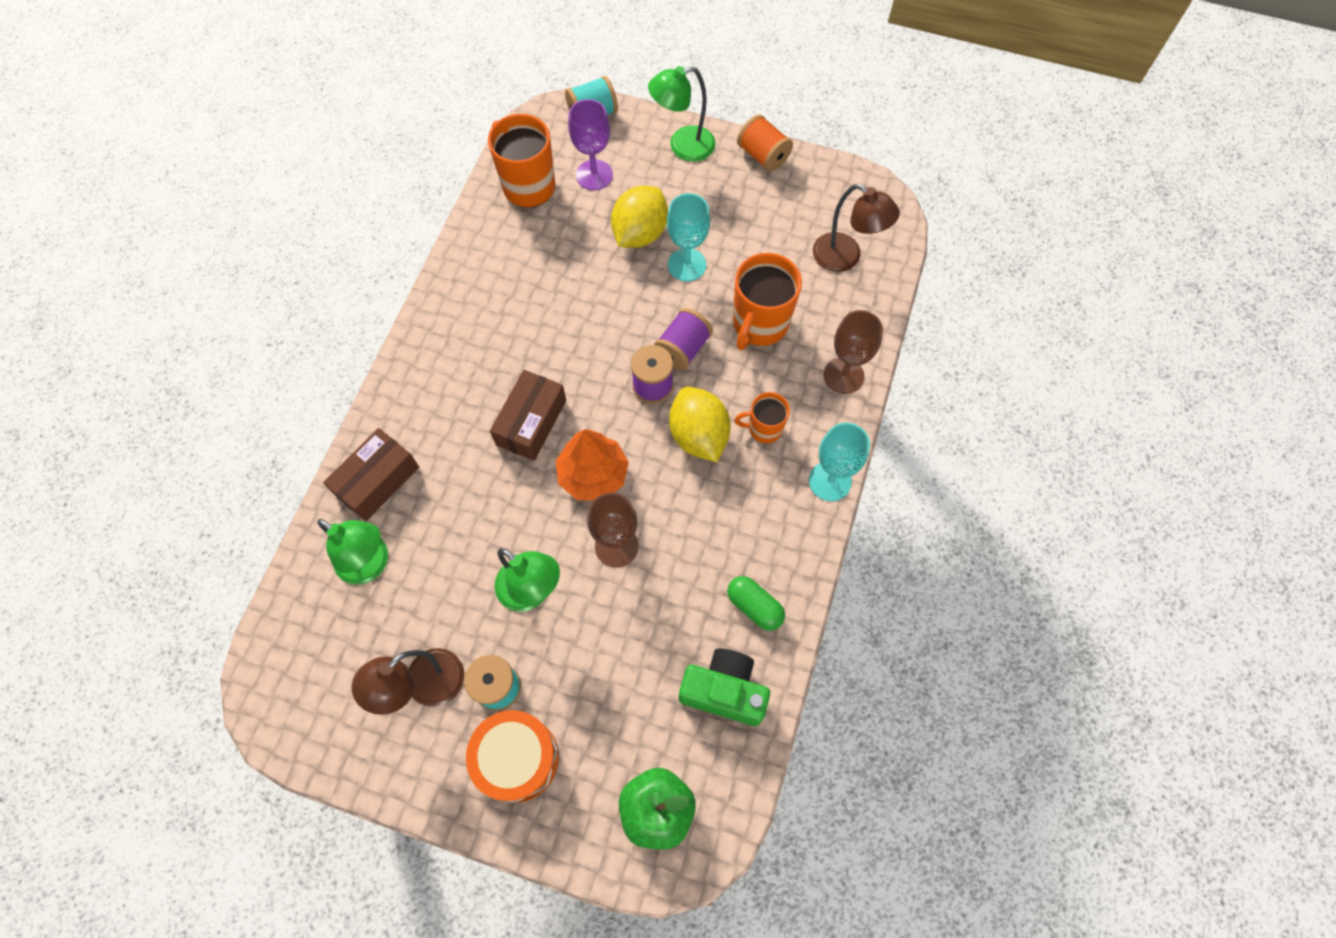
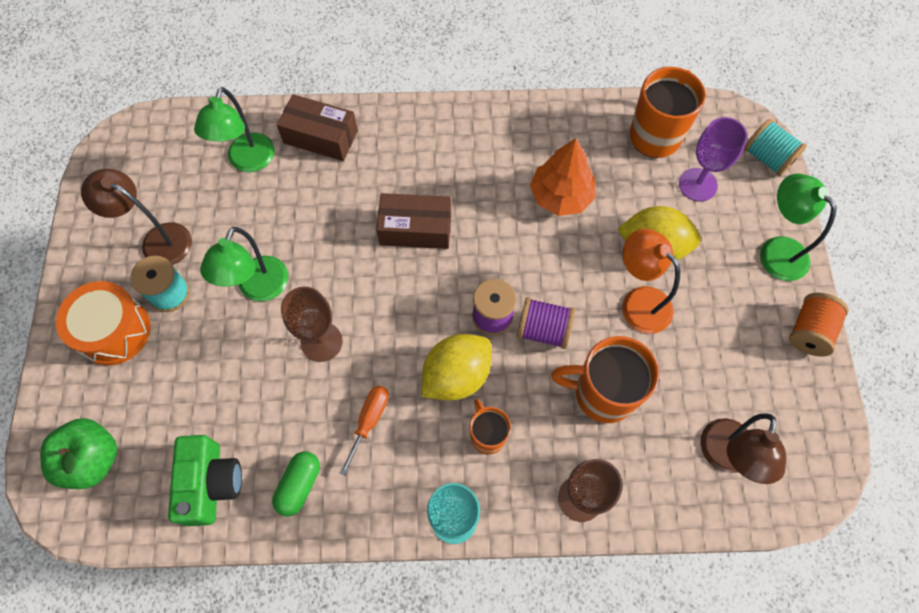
camera: 70 degrees right, 0 degrees up
orange tree [556,429,629,501] -> orange tree moved to [530,138,596,216]
turquoise goblet [667,193,710,282] -> orange lamp [622,229,680,334]
none -> orange screwdriver [339,385,389,476]

